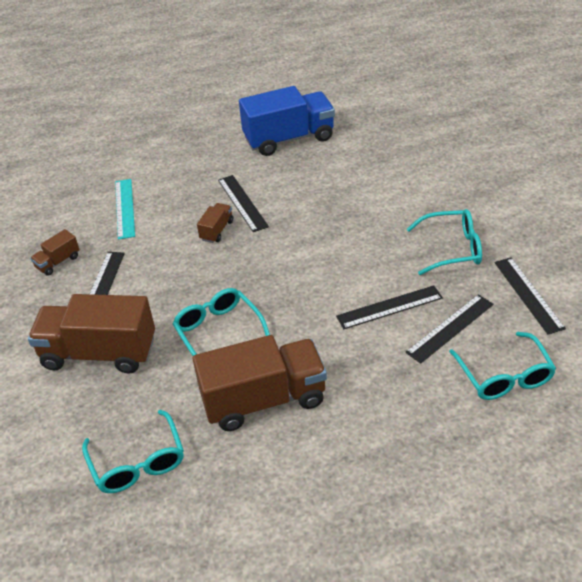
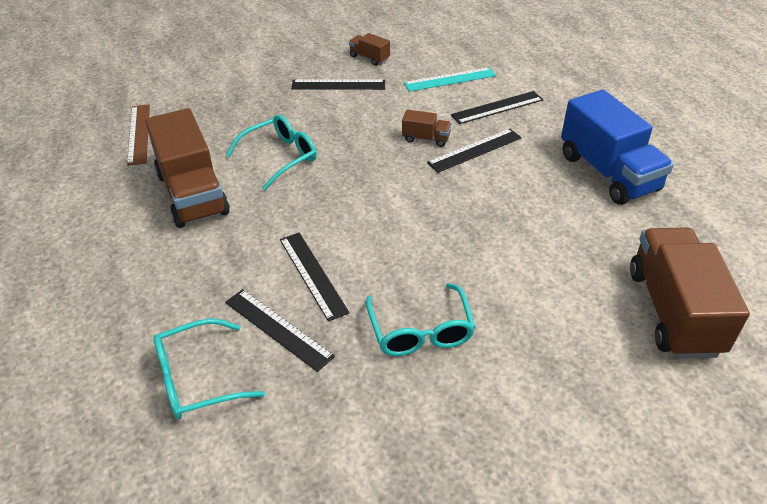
camera: 80 degrees right, 0 degrees up
brown truck [28,294,155,374] -> brown truck moved to [630,227,750,359]
turquoise glasses [82,410,184,493] -> brown ruler [127,104,150,166]
black ruler [494,258,566,334] -> black ruler moved to [451,91,543,124]

